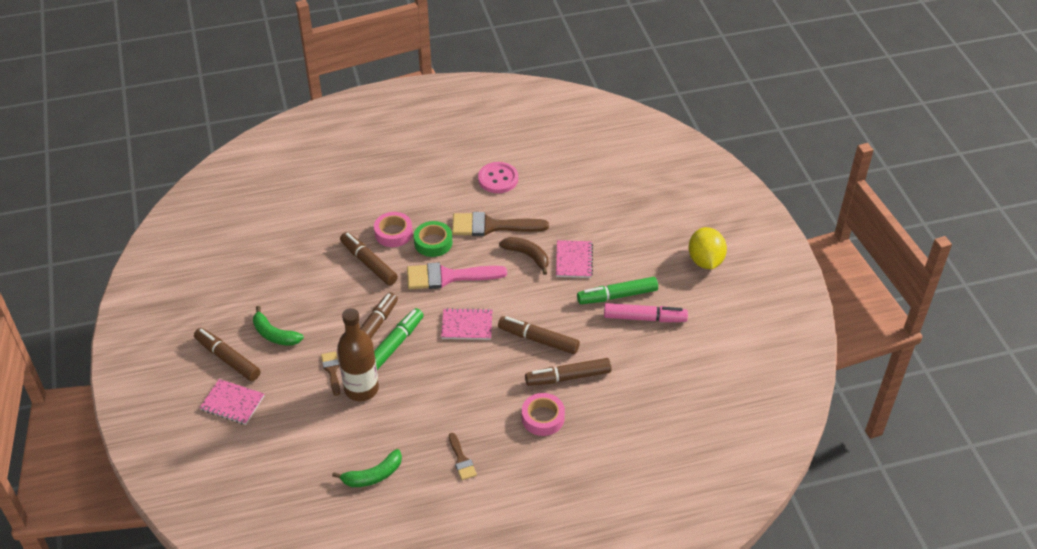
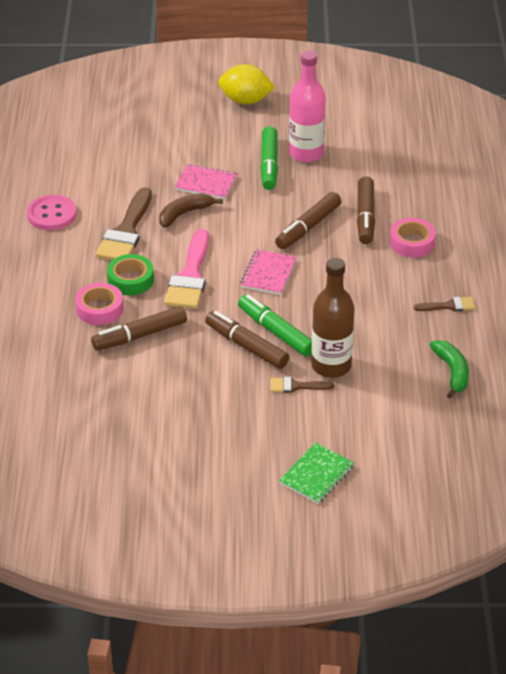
camera: 75 degrees left, 5 degrees down
brown marker [194,328,260,381] -> none
pink notebook [200,379,264,425] -> green notebook [279,443,354,504]
green banana [253,306,304,346] -> none
pink marker [604,303,688,322] -> pink bottle [289,51,326,162]

